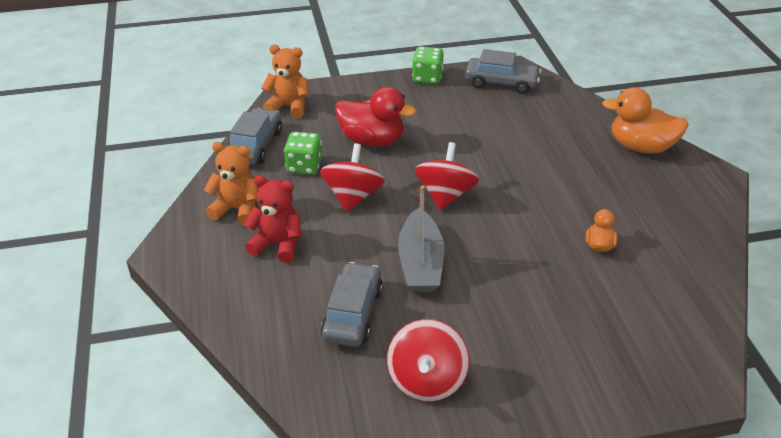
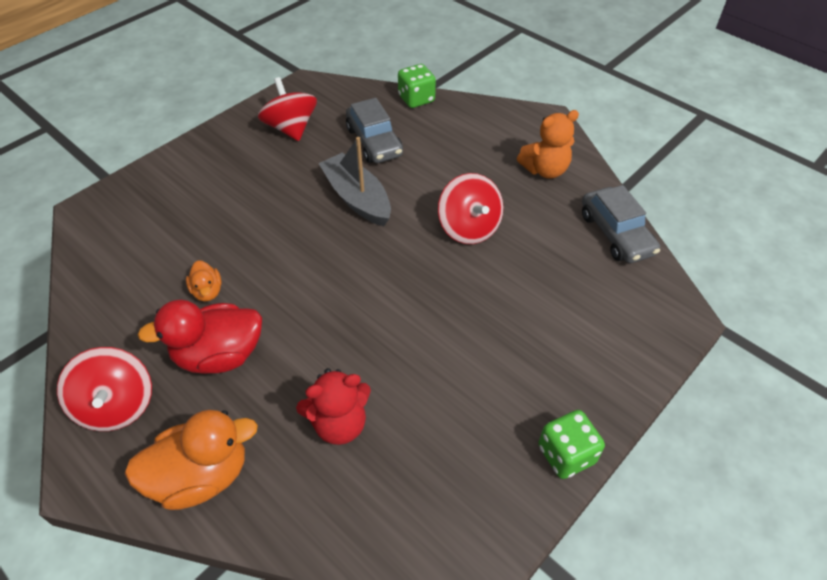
camera: 145 degrees right, 10 degrees up
red teddy bear [244,175,301,263] -> red teddy bear moved to [296,368,371,445]
orange teddy bear [261,45,309,118] -> none
green dice [284,132,322,175] -> green dice moved to [398,64,436,108]
red duck [335,87,416,146] -> red duck moved to [137,300,262,374]
red spinning top [415,142,479,210] -> red spinning top moved to [57,347,152,431]
grey car [465,49,541,94] -> none

